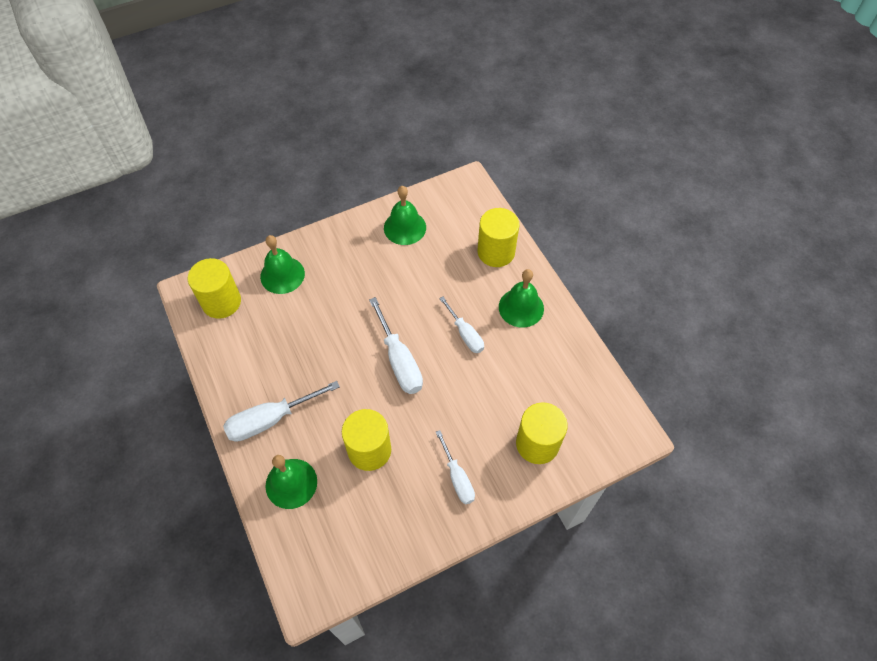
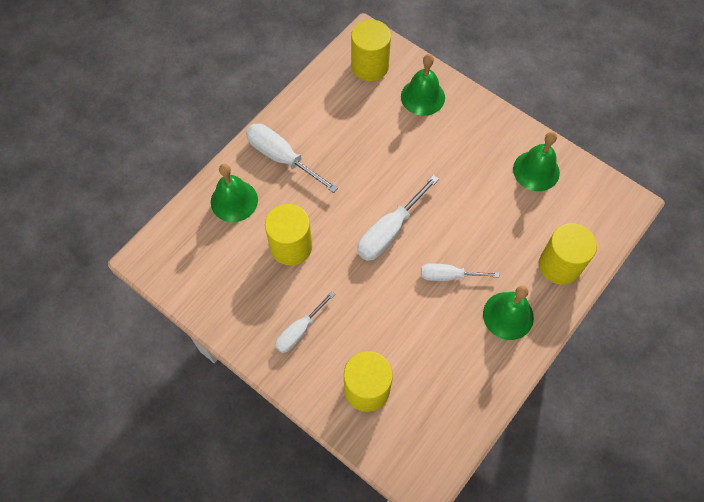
camera: 65 degrees right, 5 degrees up
white screwdriver [439,296,484,353] -> white screwdriver turned 60 degrees clockwise [421,263,499,281]

